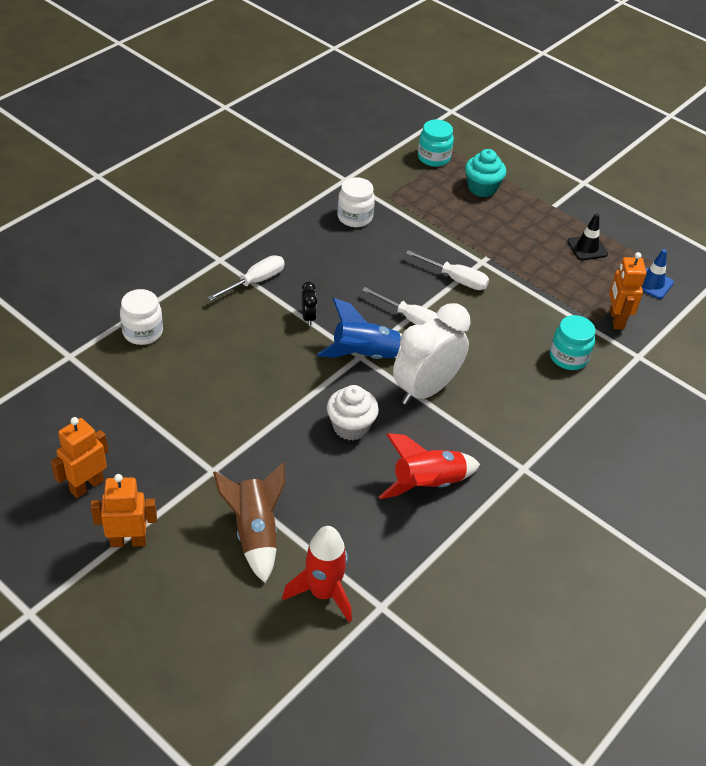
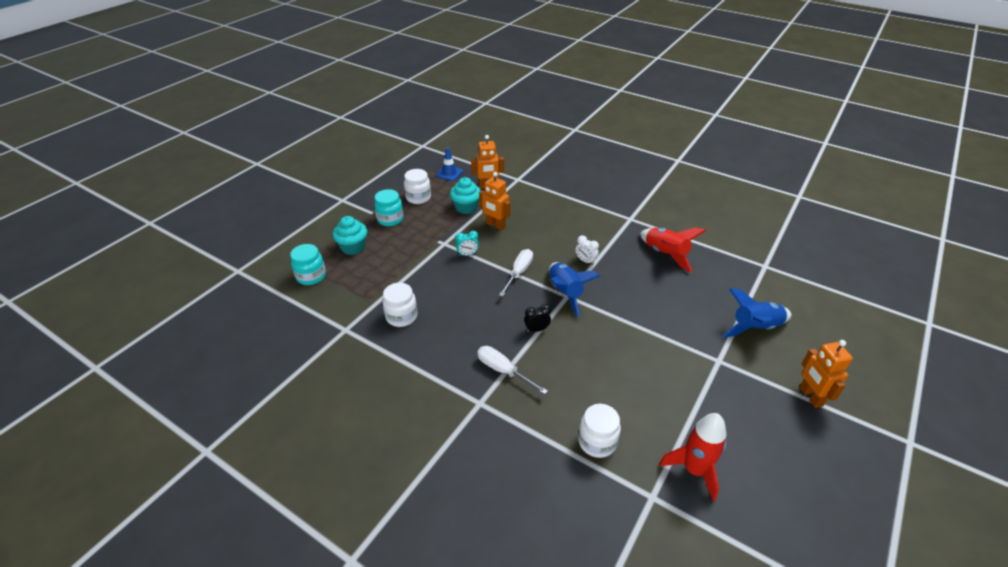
camera: 95 degrees left, 5 degrees down
orange robot [51,417,108,498] -> orange robot moved to [479,172,511,230]
brown rocket [213,462,285,583] -> blue rocket [723,288,791,338]
red rocket [282,526,352,622] -> red rocket moved to [659,413,726,501]
white cupcake [327,385,379,441] -> none
white clock [393,303,470,405] -> white clock [576,235,599,265], size x0.41
white screwdriver [406,250,489,290] -> turquoise clock [455,231,479,256]
turquoise jar [550,315,596,370] -> turquoise jar moved to [374,189,404,226]
black traffic cone [567,213,608,260] -> white jar [404,169,431,204]
none -> turquoise cupcake [450,177,481,214]

